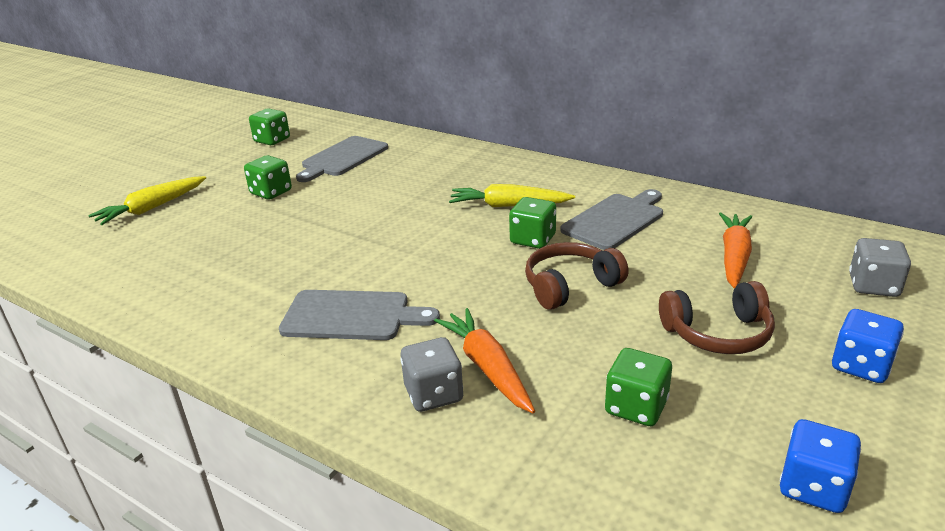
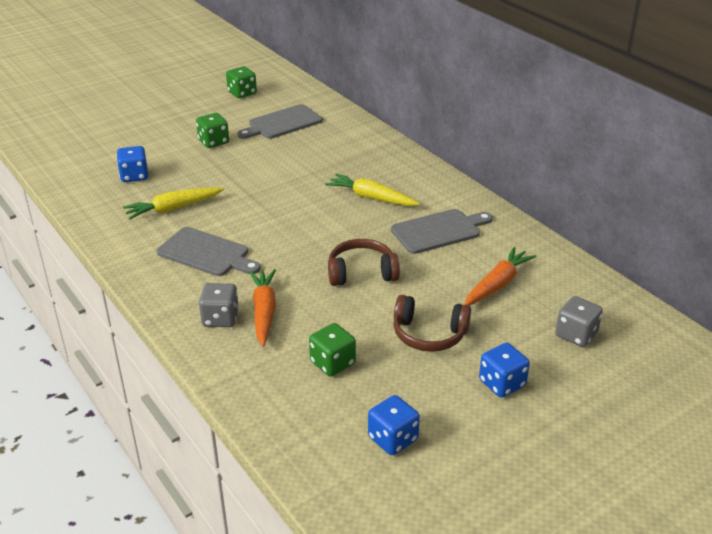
camera: 20 degrees right, 5 degrees up
yellow carrot [88,176,206,225] -> yellow carrot moved to [123,187,224,220]
green dice [509,197,556,249] -> none
none -> blue dice [117,146,148,182]

